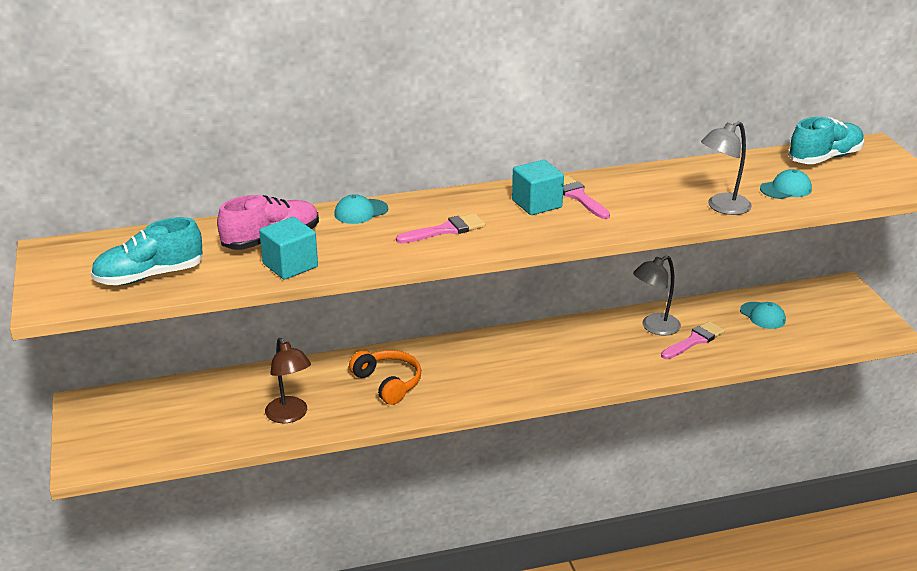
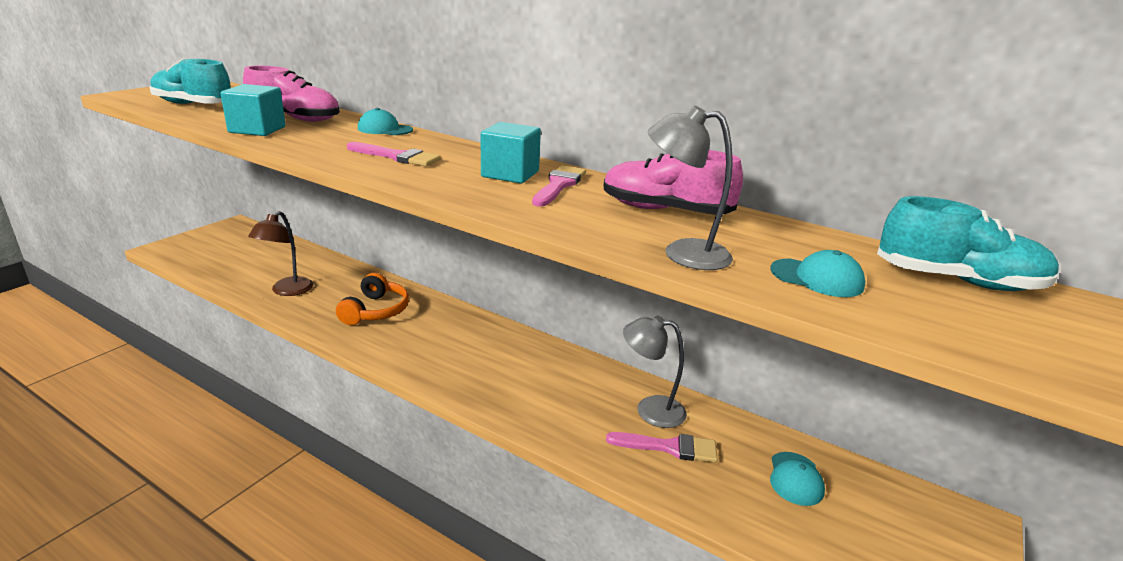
camera: 45 degrees right, 5 degrees down
none -> pink shoe [603,150,743,215]

